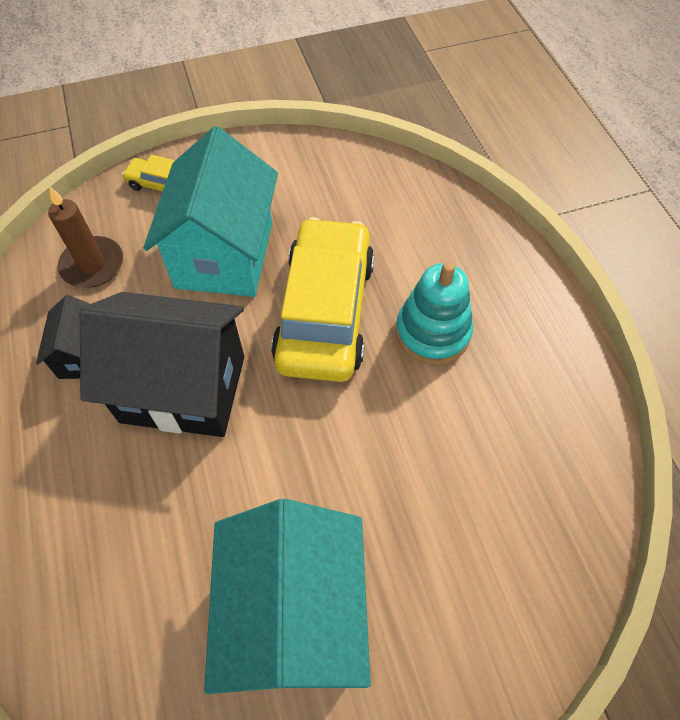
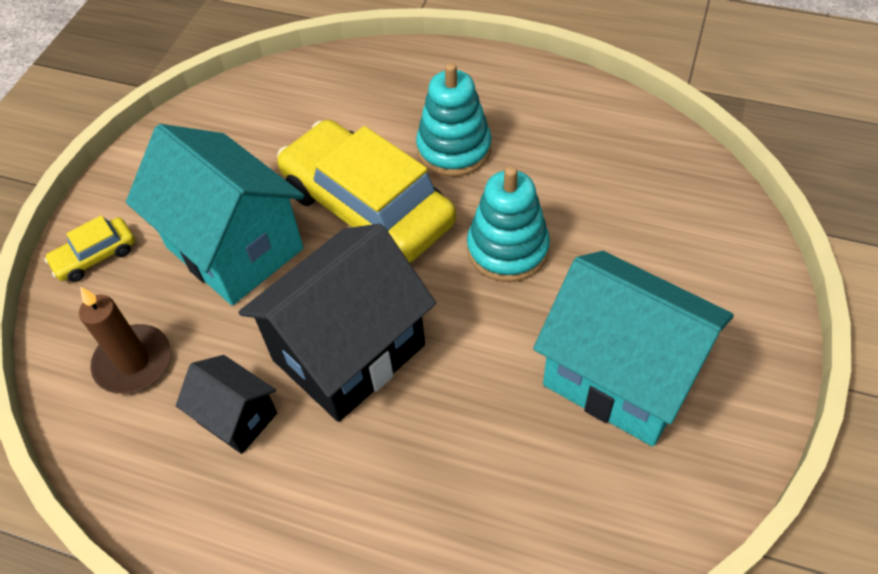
camera: 50 degrees left, 5 degrees down
none -> turquoise stacking toy [467,166,550,282]

